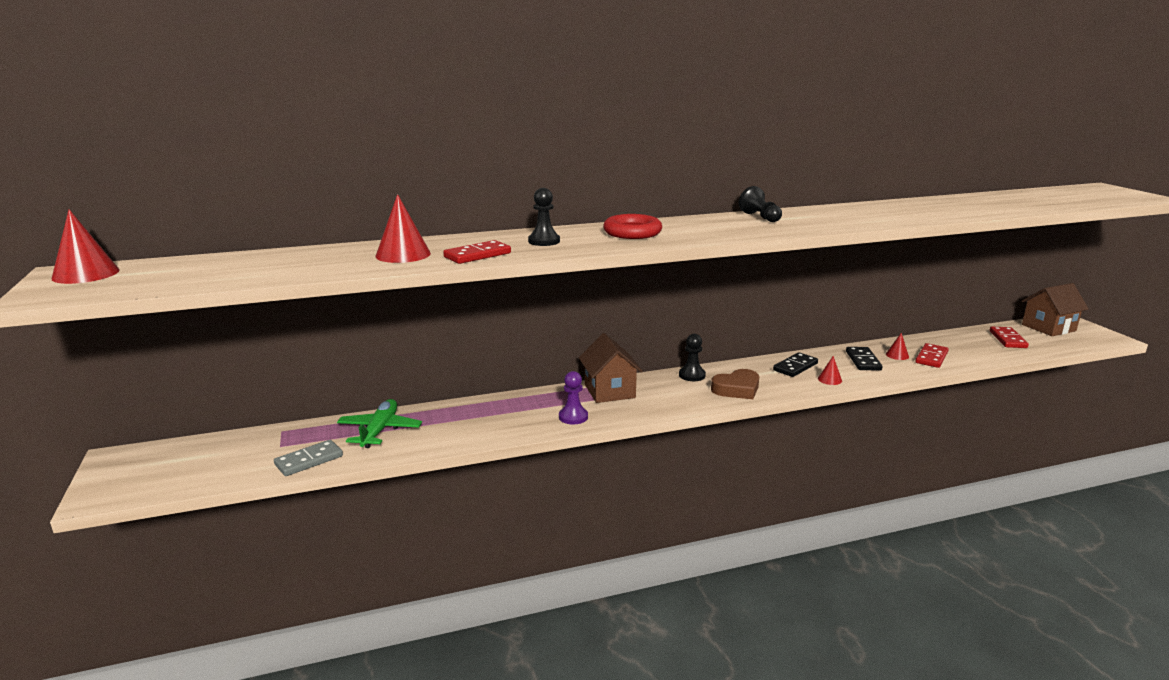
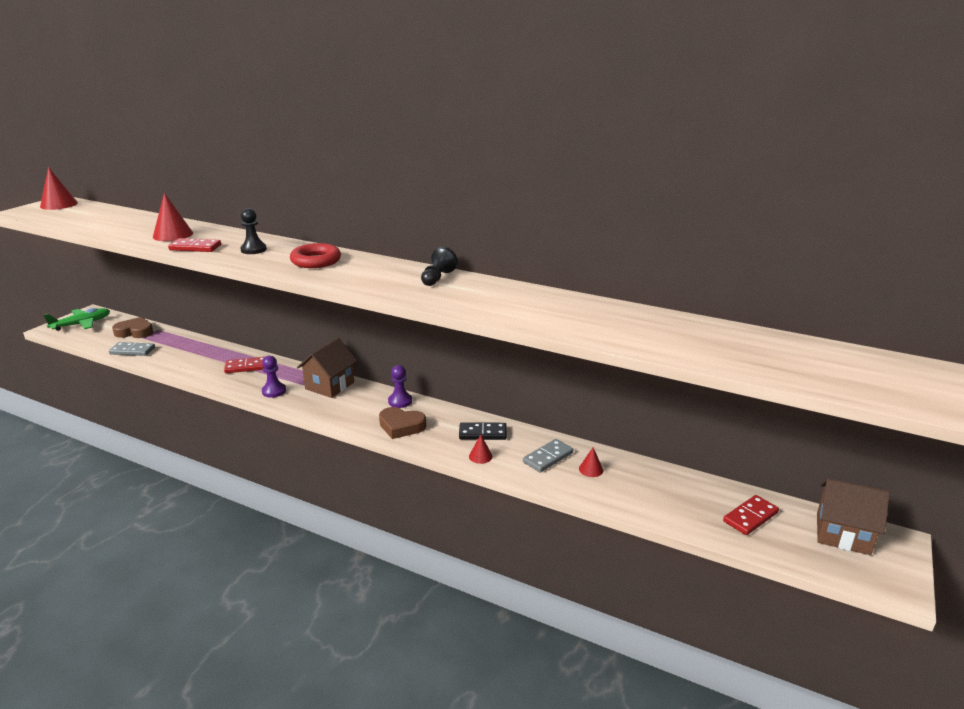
camera: 45 degrees right, 5 degrees up
green plane [337,399,422,448] -> green plane moved to [44,308,110,331]
black pawn [679,334,706,381] -> purple pawn [388,365,412,408]
black domino [846,347,883,371] -> grey domino [523,439,573,473]
red domino [915,343,949,368] -> red domino moved to [224,357,265,373]
none -> brown heart [112,317,153,338]

